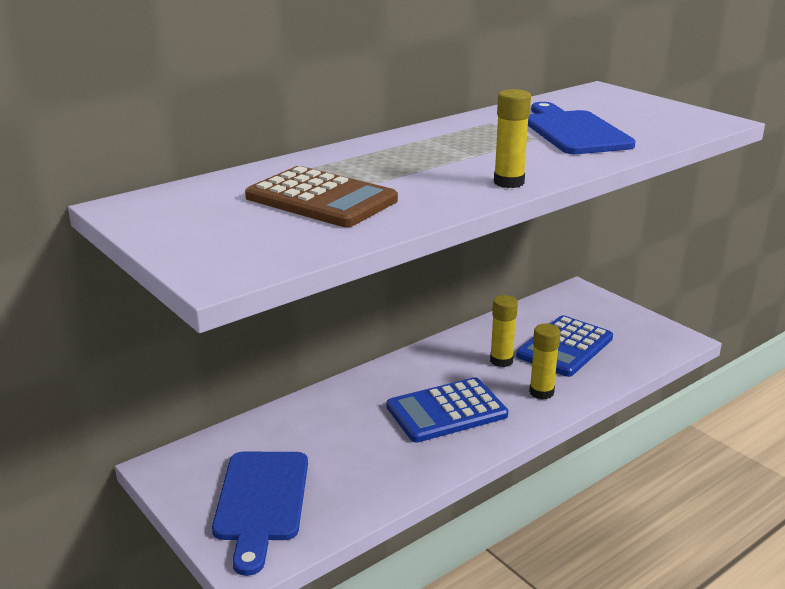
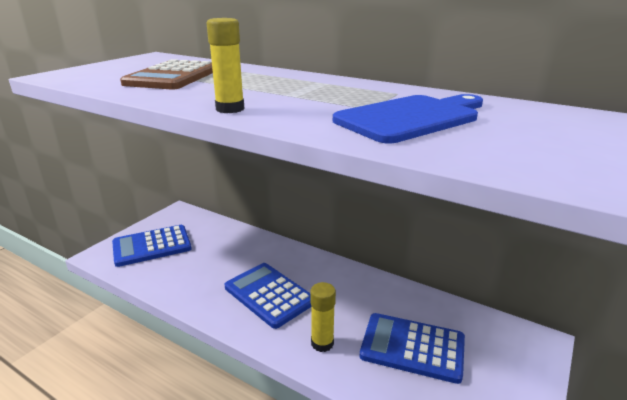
camera: 70 degrees right, 0 degrees up
blue cutting board [212,452,308,576] -> blue calculator [112,225,192,267]
yellow glue stick [490,295,518,367] -> none

